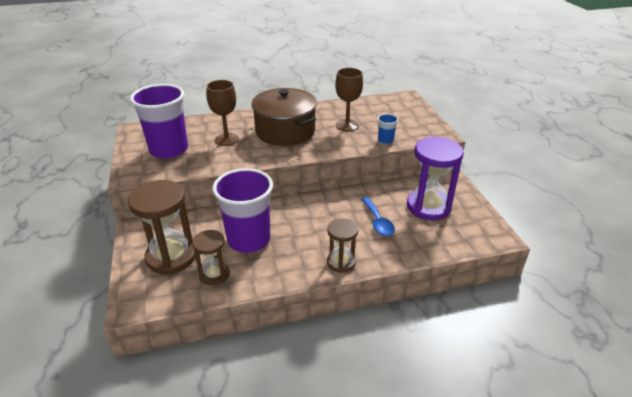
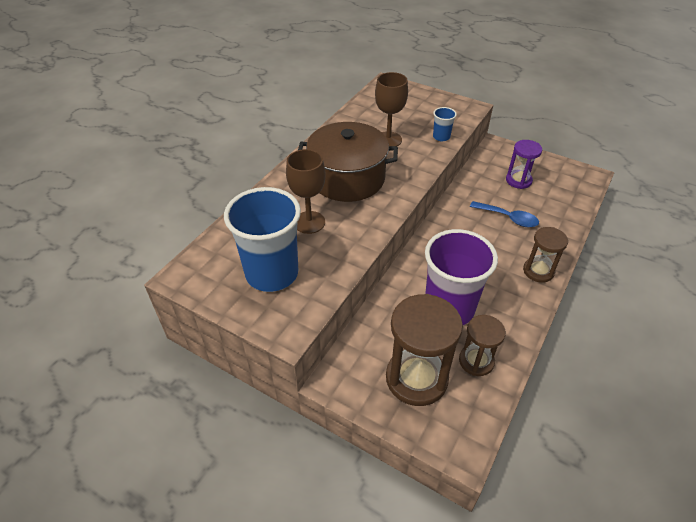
camera: 45 degrees left, 10 degrees up
purple cup [130,84,188,159] -> blue cup [224,187,301,292]
purple hourglass [407,137,464,220] -> purple hourglass [506,140,542,189], size x0.58

